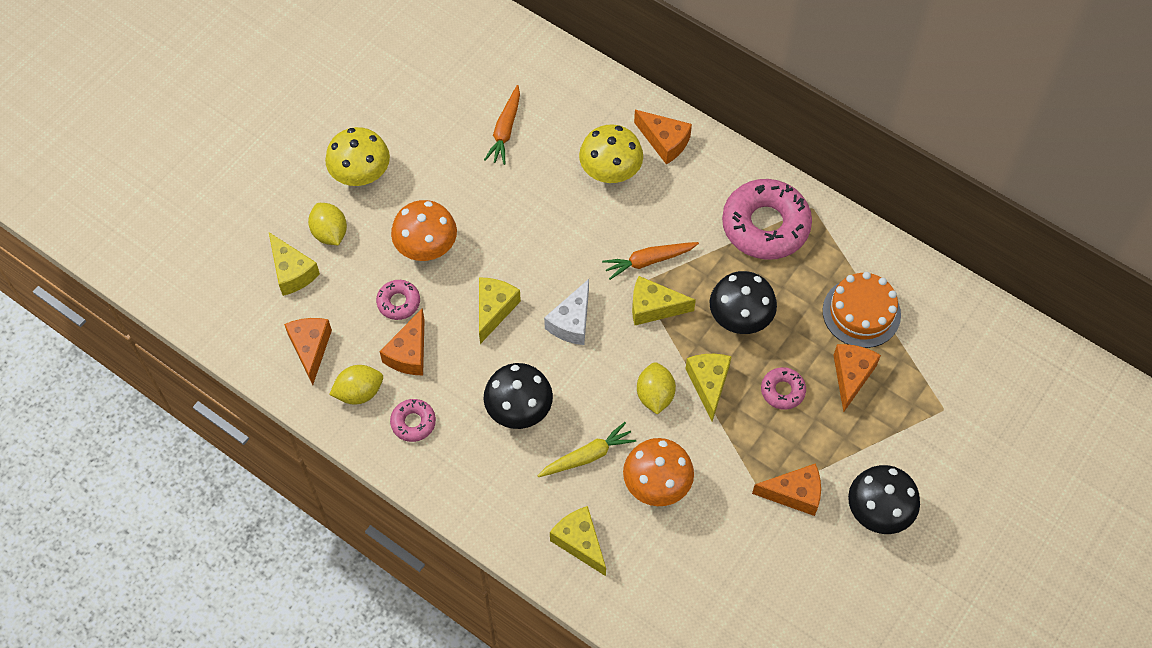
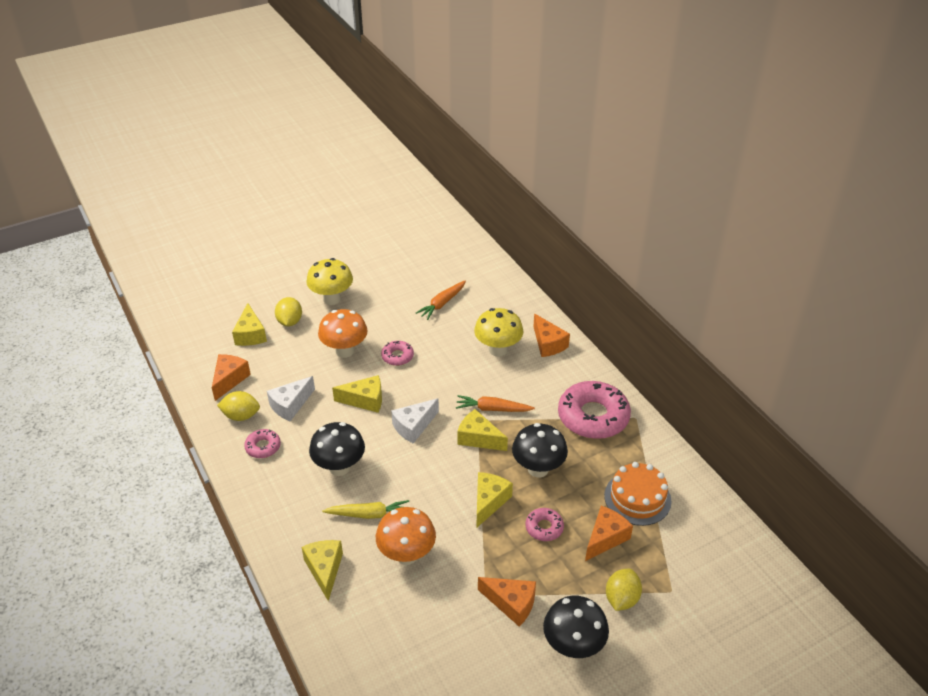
camera: 25 degrees right, 20 degrees down
pink donut [376,280,420,320] -> pink donut moved to [381,341,414,366]
orange cheese [379,308,425,375] -> white cheese [267,376,315,421]
yellow cheese [479,278,521,344] -> yellow cheese turned 45 degrees clockwise [332,375,382,413]
yellow lemon [637,362,676,415] -> yellow lemon moved to [606,569,642,611]

